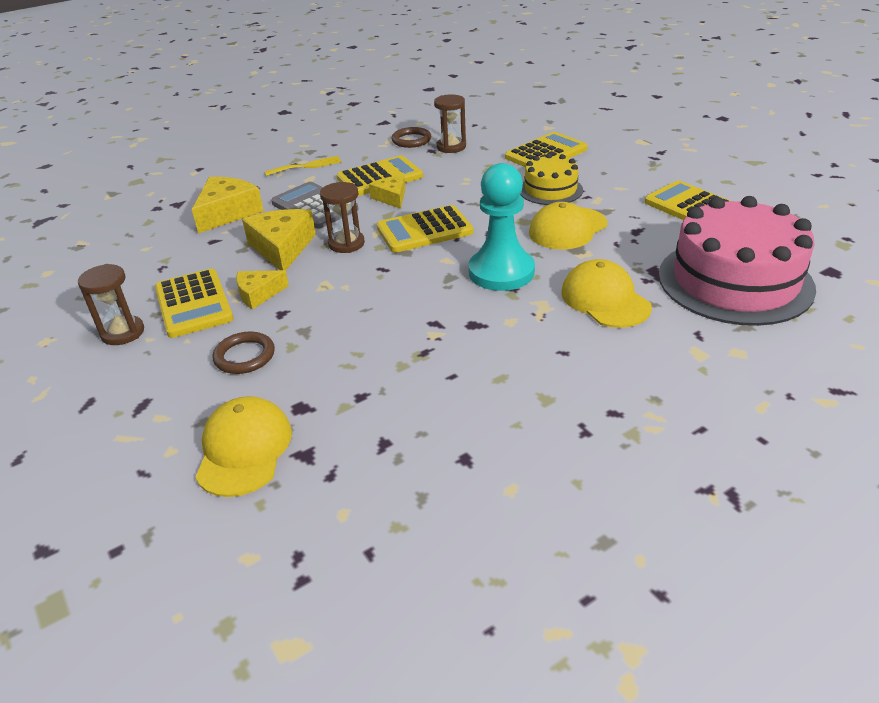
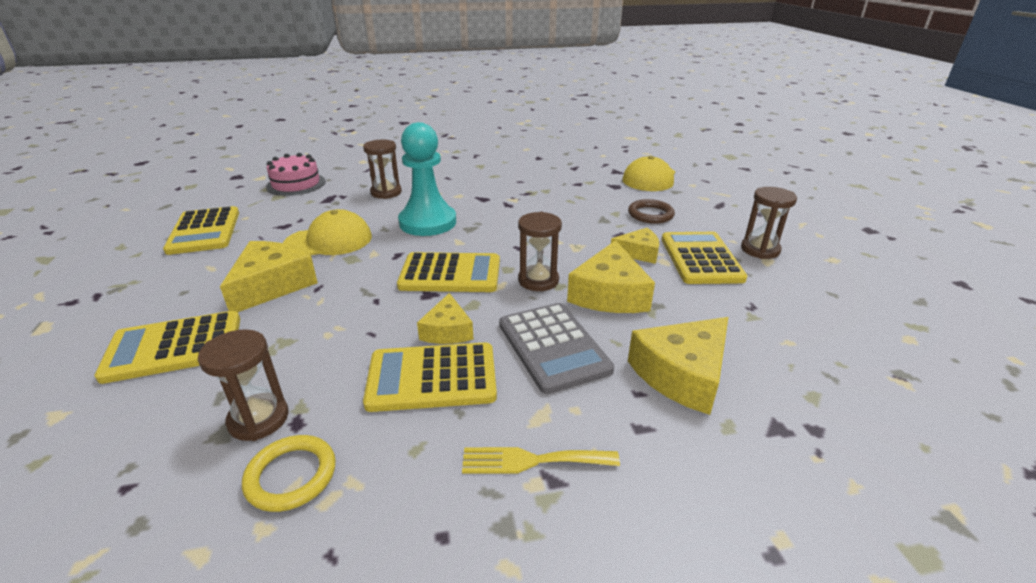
camera: 160 degrees left, 5 degrees down
brown ring [392,127,431,148] -> yellow ring [242,435,336,512]
yellow cake [520,153,583,205] -> yellow cheese [220,241,318,312]
yellow cap [561,259,652,328] -> brown hourglass [363,140,402,199]
pink cake [659,196,816,326] -> pink cake [266,153,325,196], size x0.53

